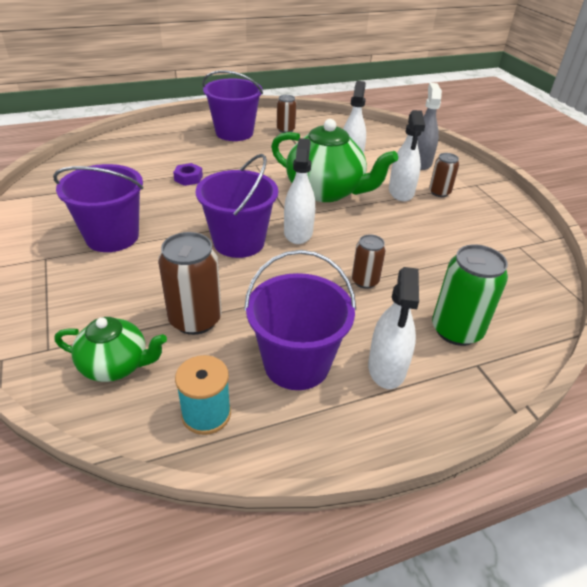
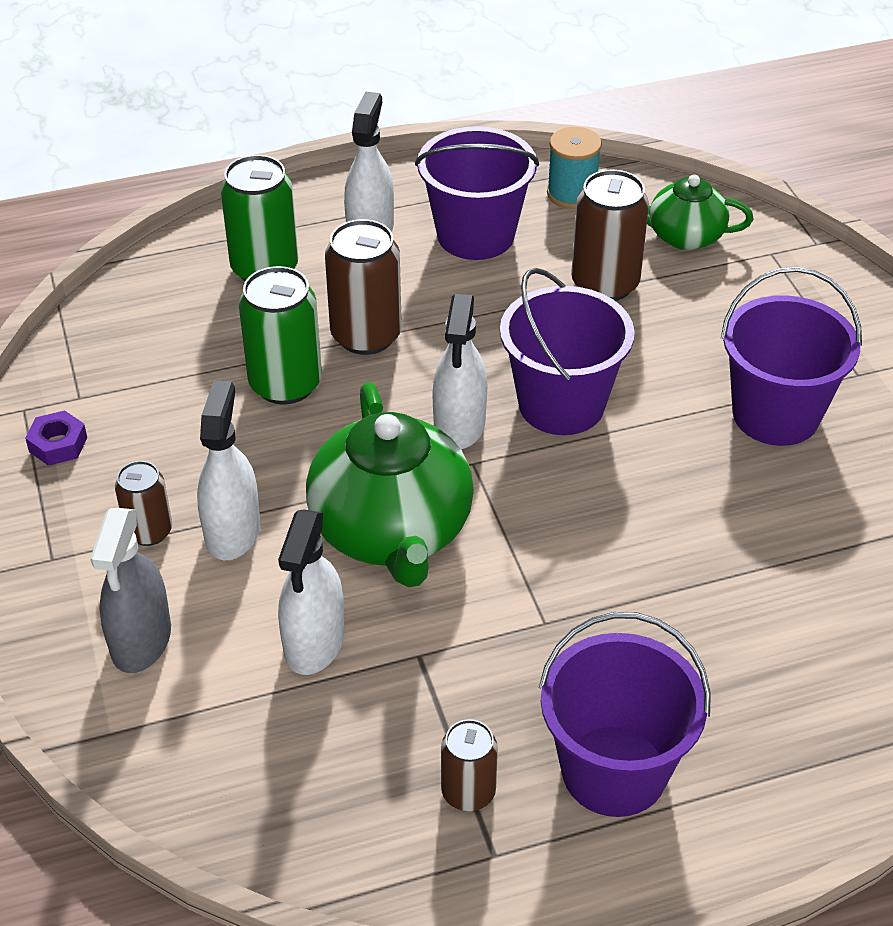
camera: 175 degrees left, 5 degrees up
purple nut [173,163,203,186] -> purple nut moved to [25,410,87,466]
green teapot [271,119,398,202] -> green teapot turned 135 degrees counterclockwise [306,382,474,587]
brown can [352,234,386,289] -> brown can [325,219,402,355], size x1.69
none -> green can [239,266,322,405]

